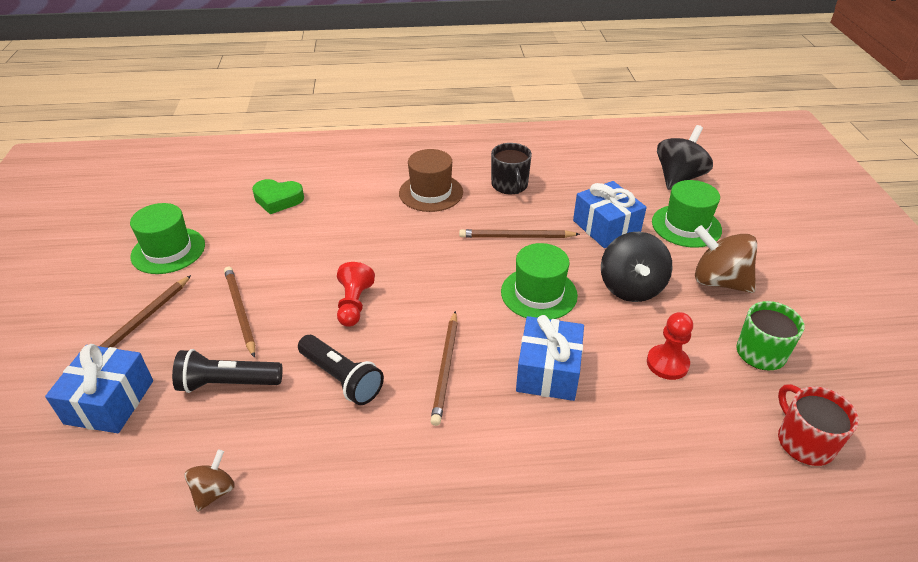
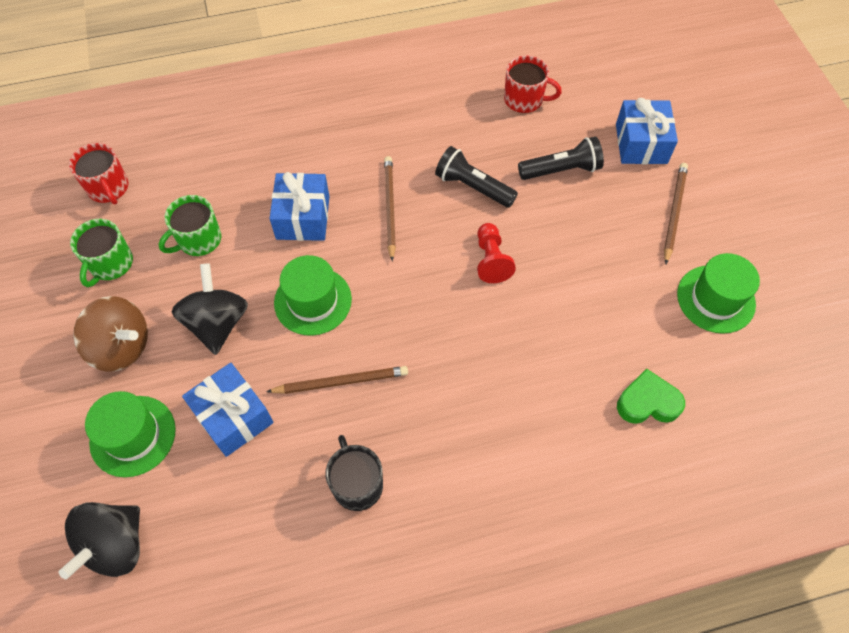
camera: 170 degrees right, 20 degrees up
brown spinning top [184,450,235,512] -> red mug [504,55,562,113]
brown pencil [224,267,255,358] -> none
brown hat [399,149,463,212] -> none
red pawn [647,312,693,380] -> green mug [159,195,221,256]

